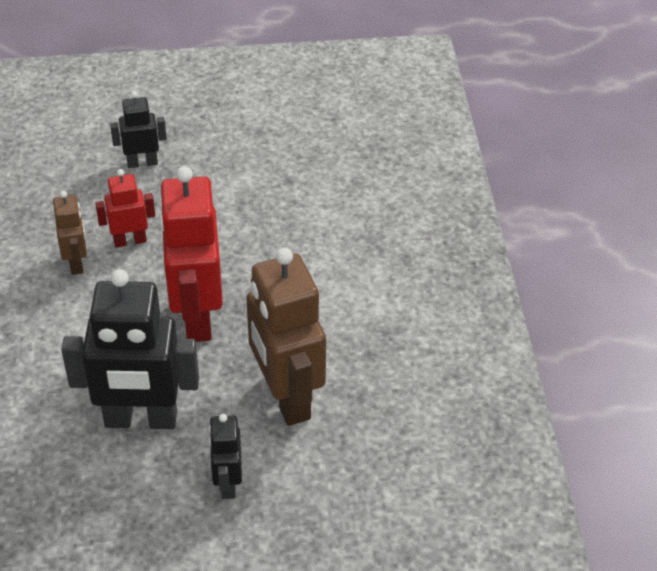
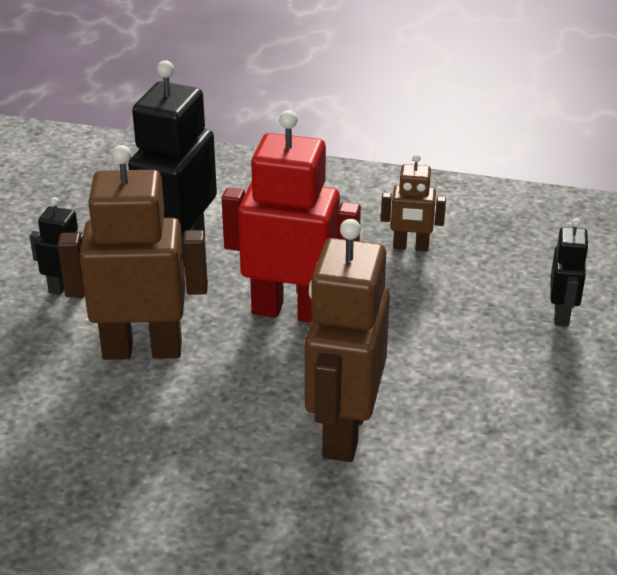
camera: 110 degrees right, 10 degrees down
red robot [95,169,155,248] -> none
none -> brown robot [305,219,390,462]

